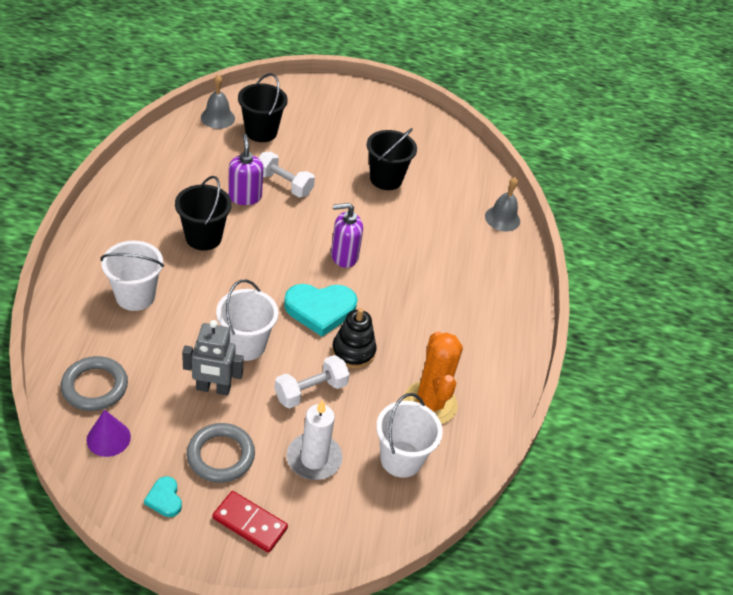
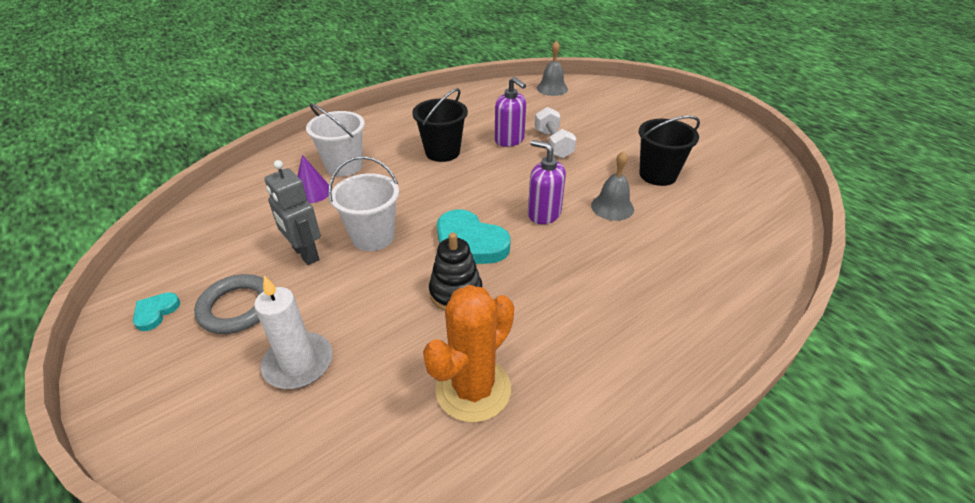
camera: 50 degrees right, 5 degrees down
grey ring [61,356,128,411] -> none
purple cone [87,410,131,457] -> purple cone moved to [297,155,329,203]
red domino [212,491,288,553] -> none
purple soap dispenser [228,134,263,205] -> purple soap dispenser turned 105 degrees clockwise [495,77,526,147]
black bucket [238,73,288,142] -> none
white dumbbell [274,355,350,409] -> none
white bucket [376,393,443,478] -> none
grey bell [485,177,520,231] -> grey bell moved to [591,151,634,221]

